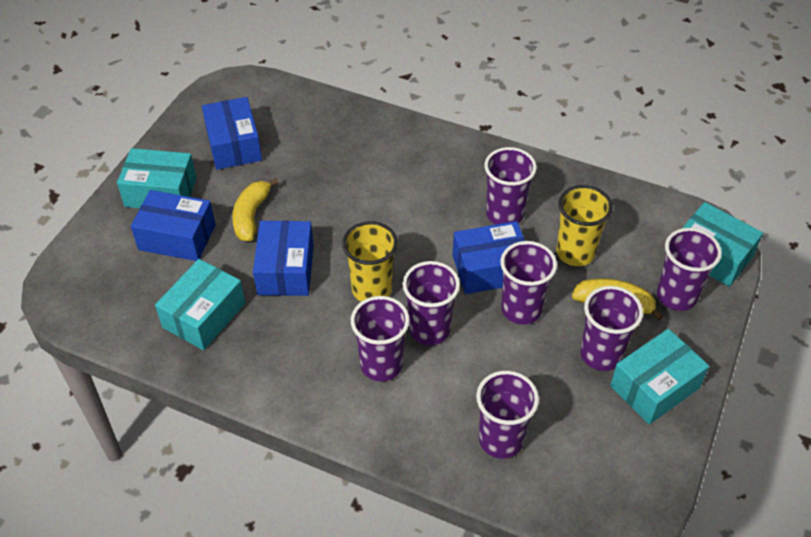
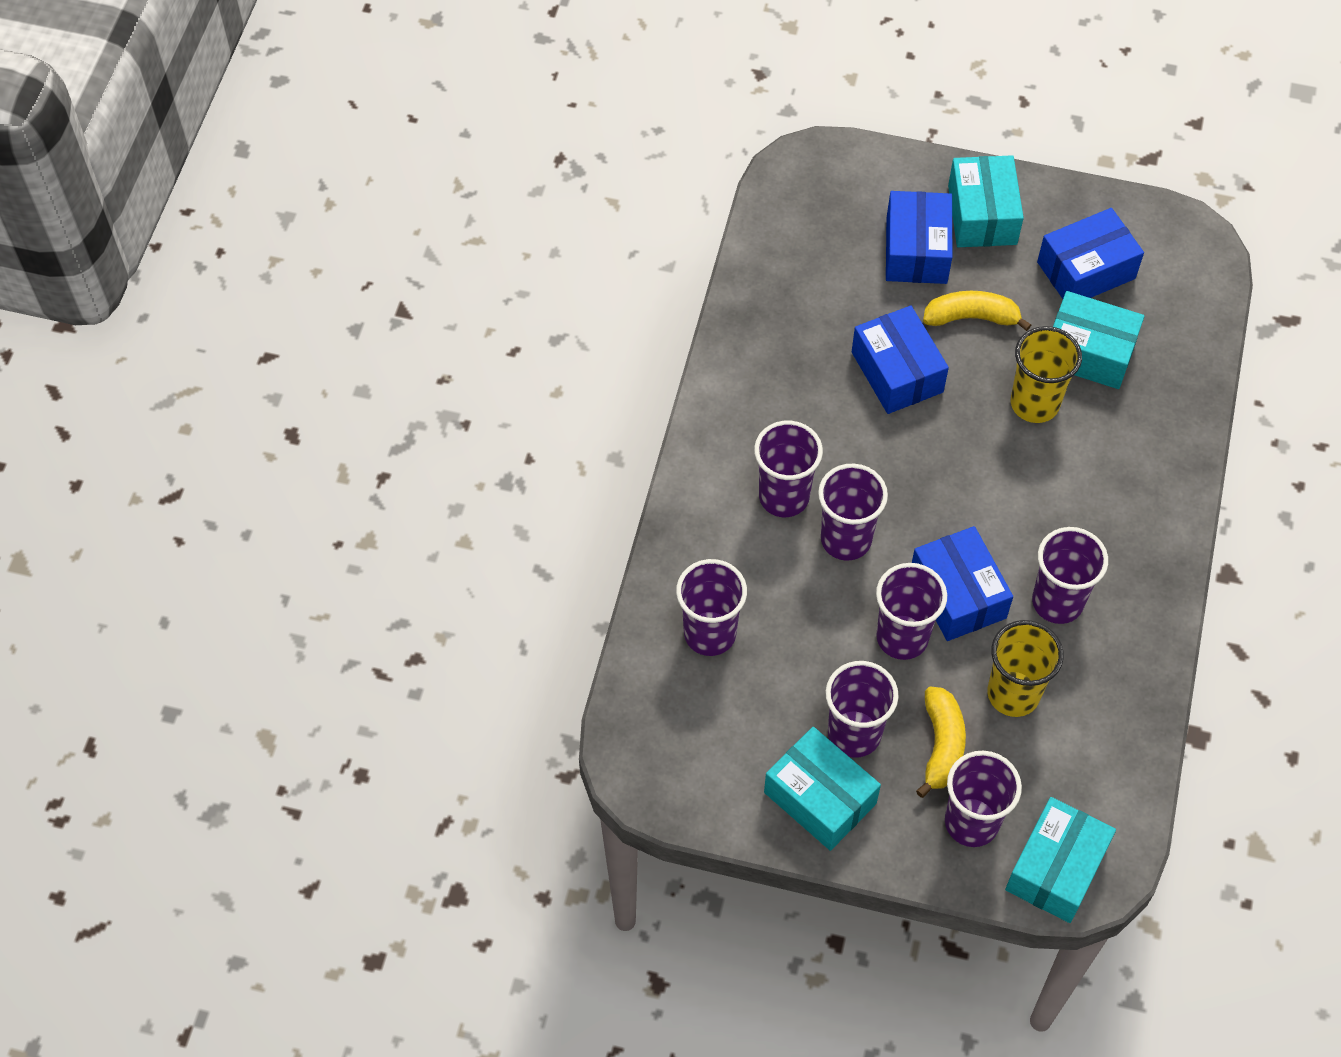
camera: 80 degrees right, 10 degrees up
turquoise box [155,259,245,350] -> turquoise box moved to [1053,291,1145,389]
blue box [253,220,314,296] -> blue box turned 75 degrees clockwise [852,306,949,414]
yellow cup [342,221,398,302] -> yellow cup moved to [1011,326,1082,423]

